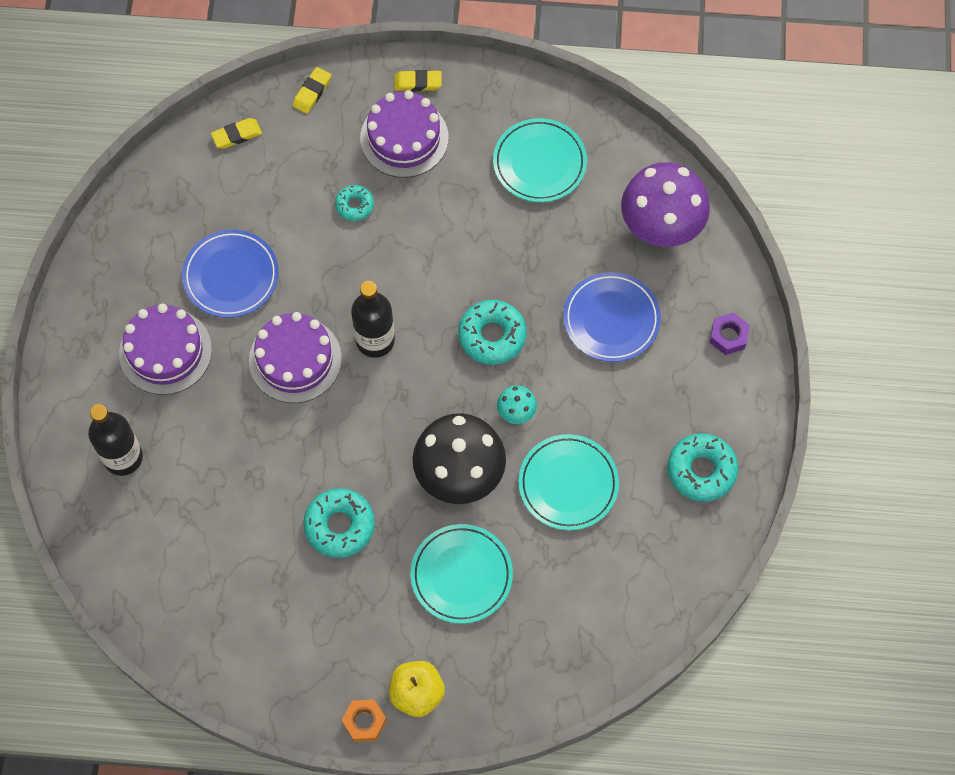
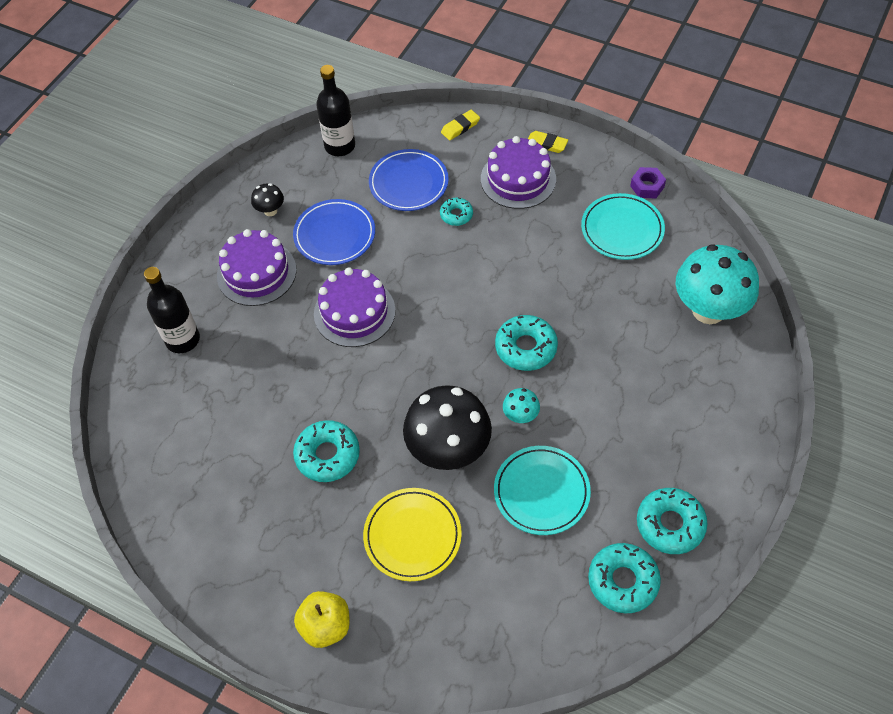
camera: 25 degrees right, 10 degrees down
yellow eraser [211,118,262,149] -> none
orange nut [341,699,387,742] -> none
black bottle [351,281,395,358] -> black bottle moved to [316,65,355,156]
turquoise plate [410,524,513,624] -> yellow plate [363,488,462,581]
blue plate [563,272,661,362] -> blue plate moved to [369,149,448,211]
purple mushroom [621,162,710,247] -> turquoise mushroom [676,245,759,324]
purple nut [710,313,750,355] -> purple nut moved to [630,167,666,199]
none -> black mushroom [251,183,284,216]
none -> turquoise donut [588,543,661,613]

